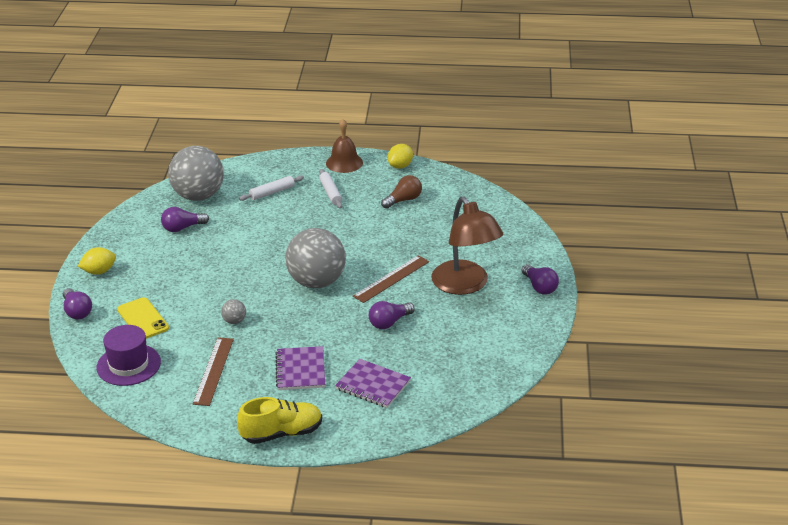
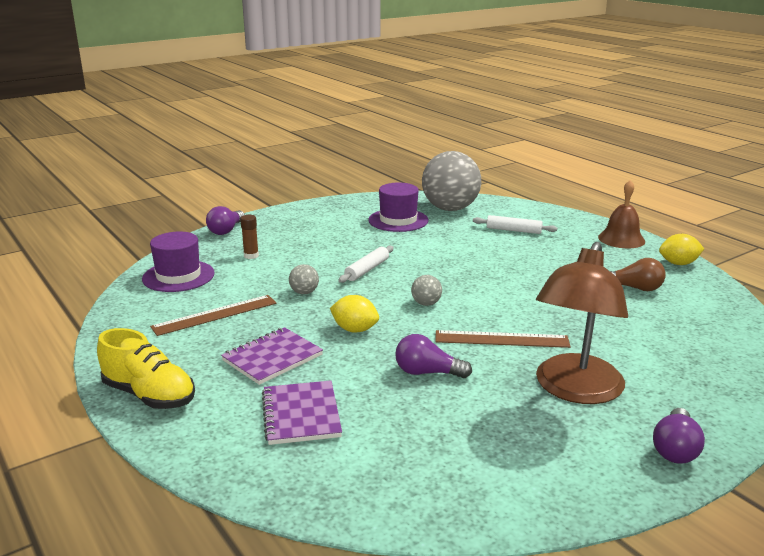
camera: 50 degrees right, 10 degrees down
yellow lemon [78,247,116,275] -> yellow lemon moved to [330,295,379,333]
yellow phone [117,297,169,339] -> brown glue stick [240,215,259,259]
purple light bulb [161,207,209,232] -> purple hat [368,183,429,232]
grey ball [285,228,346,288] -> grey ball [411,275,442,306], size x0.40
white rolling pin [319,169,342,209] -> white rolling pin moved to [339,246,394,283]

